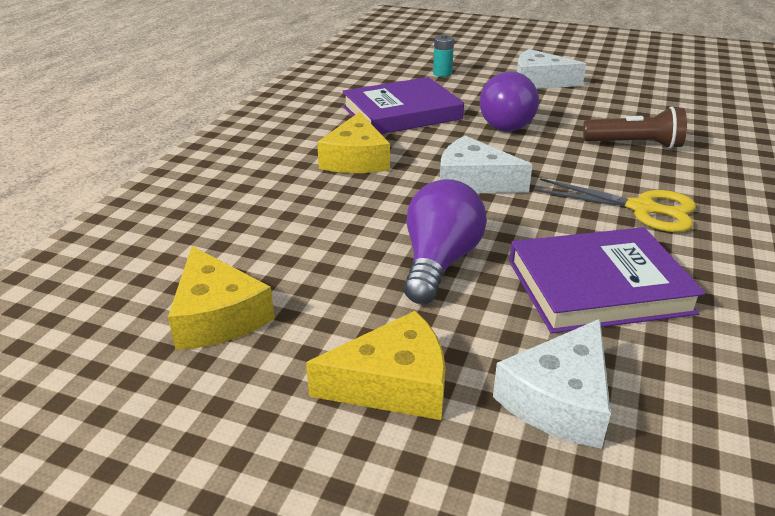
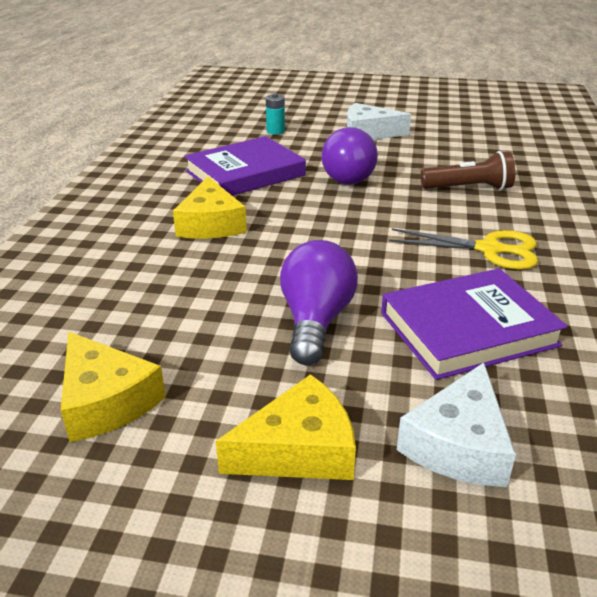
camera: 10 degrees left, 0 degrees up
white cheese [440,136,532,193] -> none

